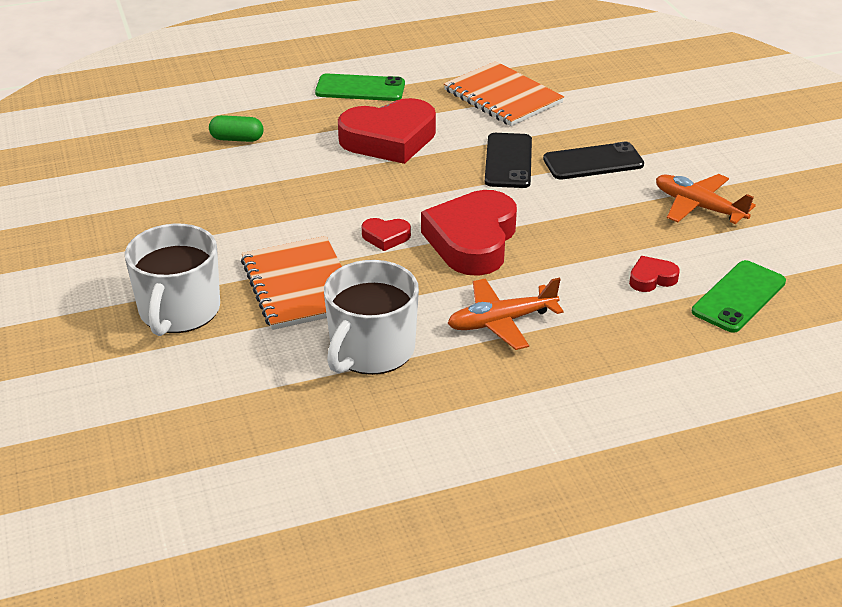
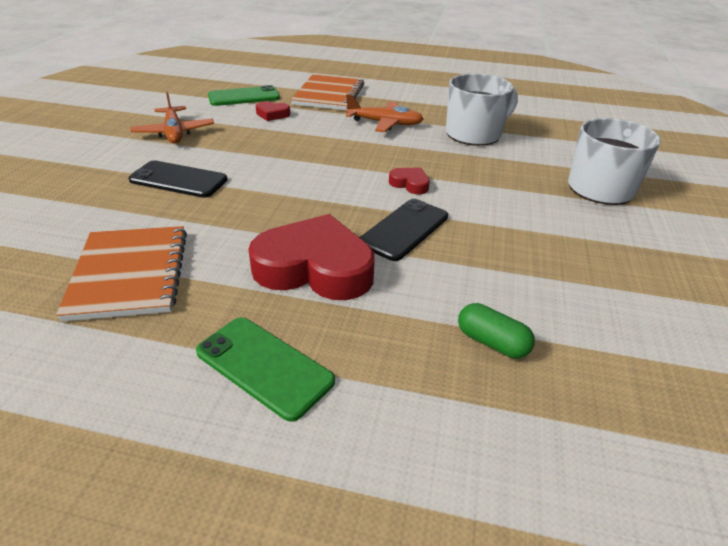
camera: 150 degrees left, 0 degrees up
orange notebook [241,236,342,330] -> orange notebook moved to [291,74,364,110]
red heart [421,190,517,276] -> none
black phone [485,133,532,188] -> black phone moved to [359,199,448,261]

